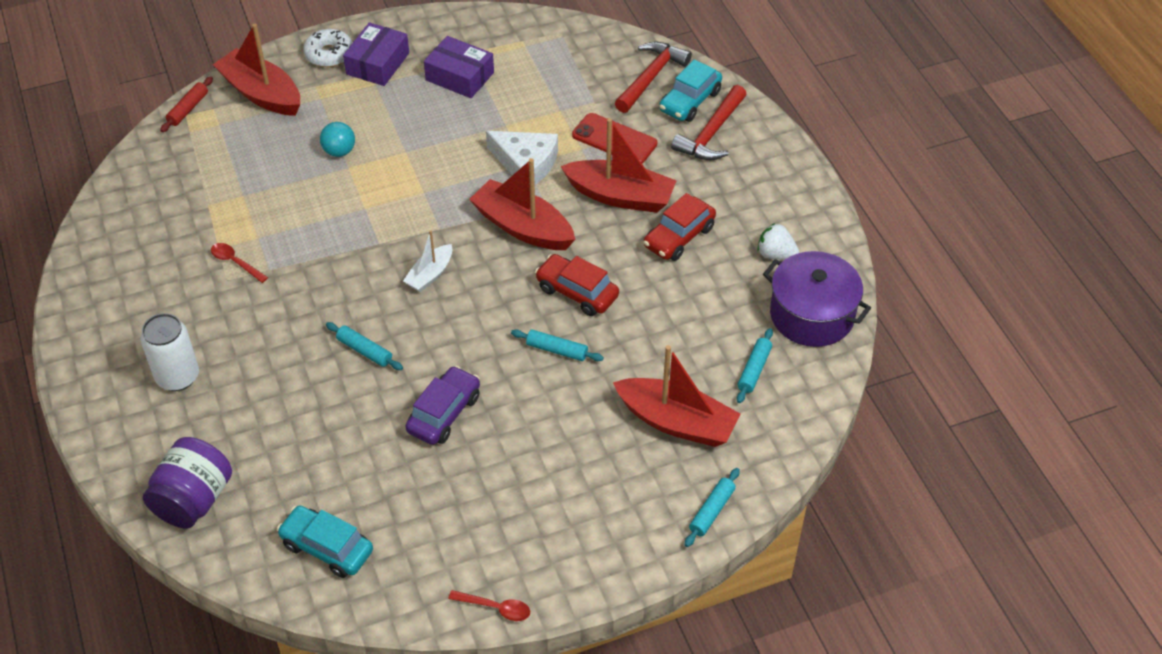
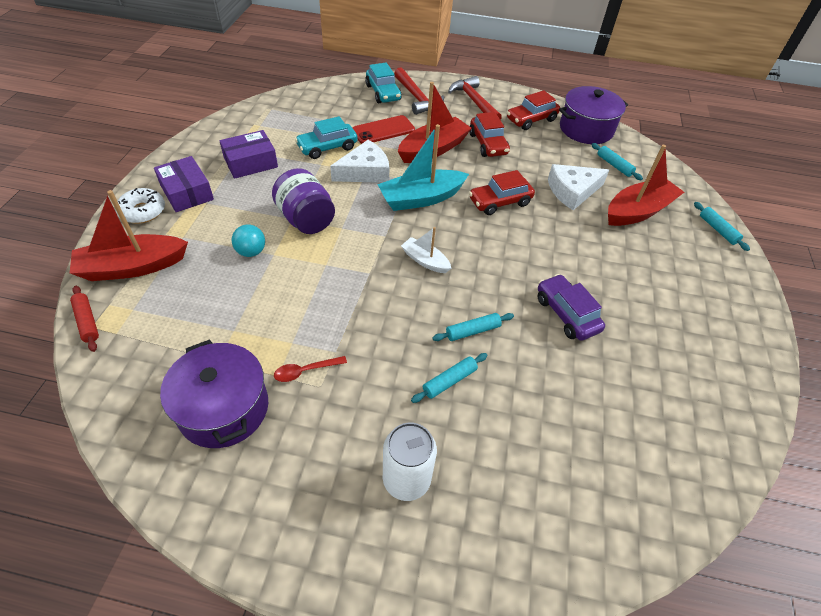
camera: 60 degrees left, 0 degrees up
purple jar [143,437,232,528] -> purple jar moved to [272,168,335,234]
turquoise car [277,506,373,578] -> turquoise car moved to [295,116,358,159]
white boat [403,230,452,292] -> white boat turned 150 degrees clockwise [401,227,451,273]
red spoon [448,590,530,621] -> none
red boat [469,158,576,250] -> turquoise boat [377,124,469,211]
turquoise rolling pin [511,329,604,361] -> turquoise rolling pin moved to [411,353,488,403]
red hammer [615,42,692,113] -> red hammer moved to [448,76,502,120]
white strawberry [758,223,800,260] -> red car [507,90,560,130]
none -> purple pot [160,339,268,448]
none -> white cheese [548,164,609,210]

